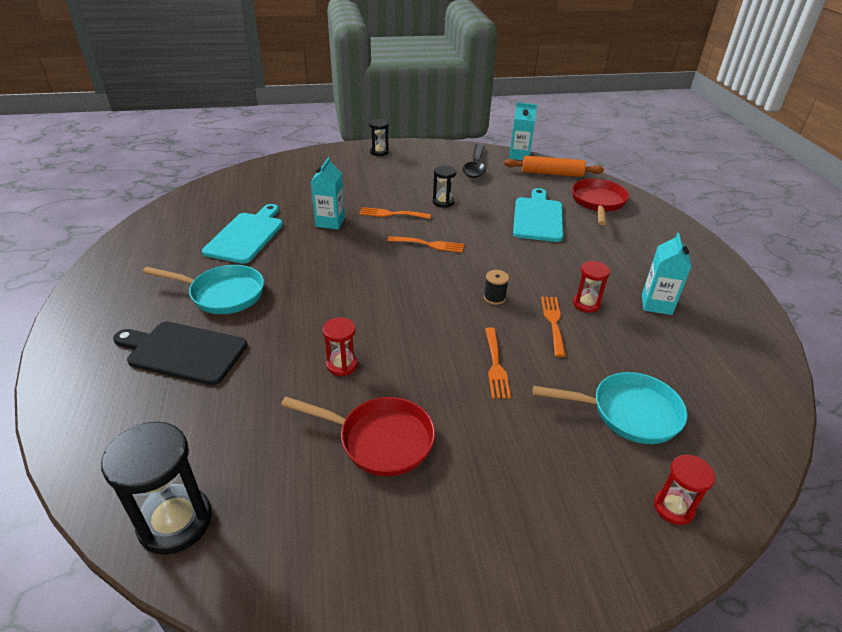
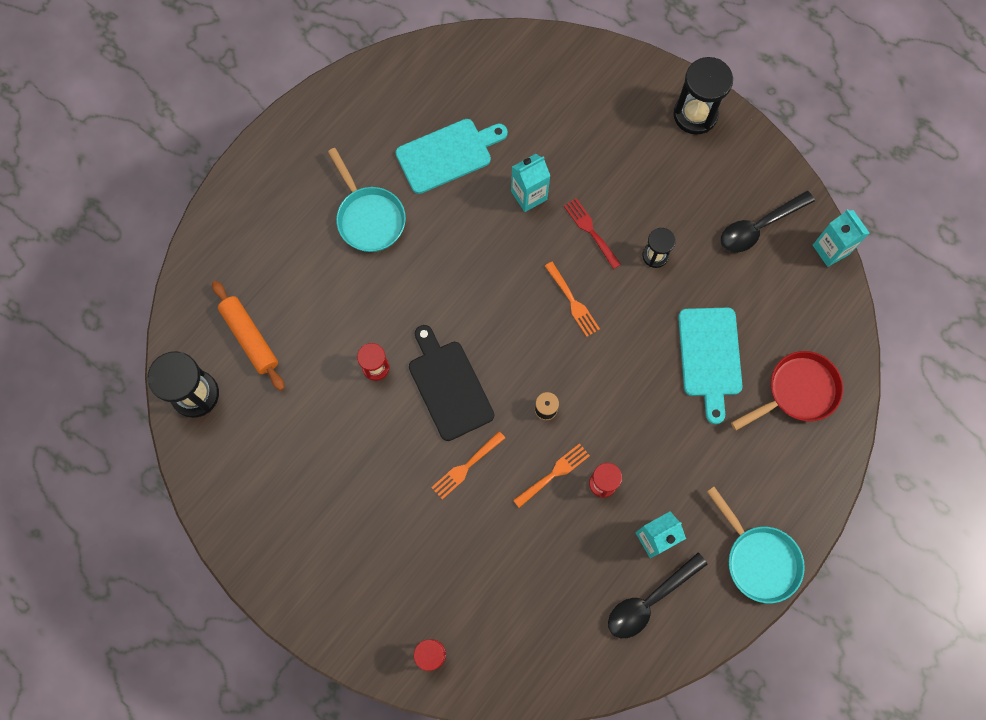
camera: 50 degrees right, 35 degrees up
black cutting board [113,322,247,385] -> black cutting board moved to [409,325,494,441]
red pan [281,397,435,476] -> none
orange fork [359,207,431,219] -> red fork [564,198,621,269]
black hourglass [369,119,389,156] -> black hourglass [673,57,733,135], size x1.75
orange rolling pin [504,156,604,177] -> orange rolling pin moved to [212,281,285,391]
turquoise cutting board [513,188,563,242] -> turquoise cutting board turned 120 degrees clockwise [678,308,742,424]
turquoise pan [533,372,687,444] -> turquoise pan moved to [707,486,805,603]
none -> black spoon [608,553,708,638]

